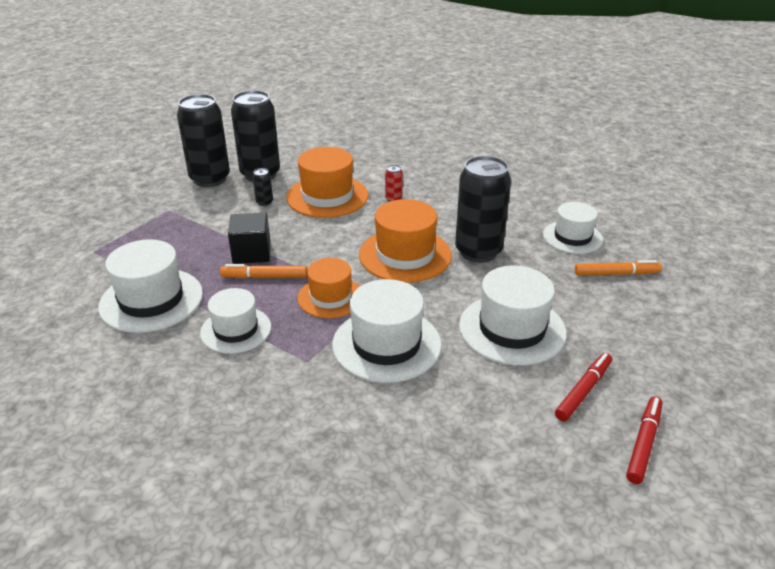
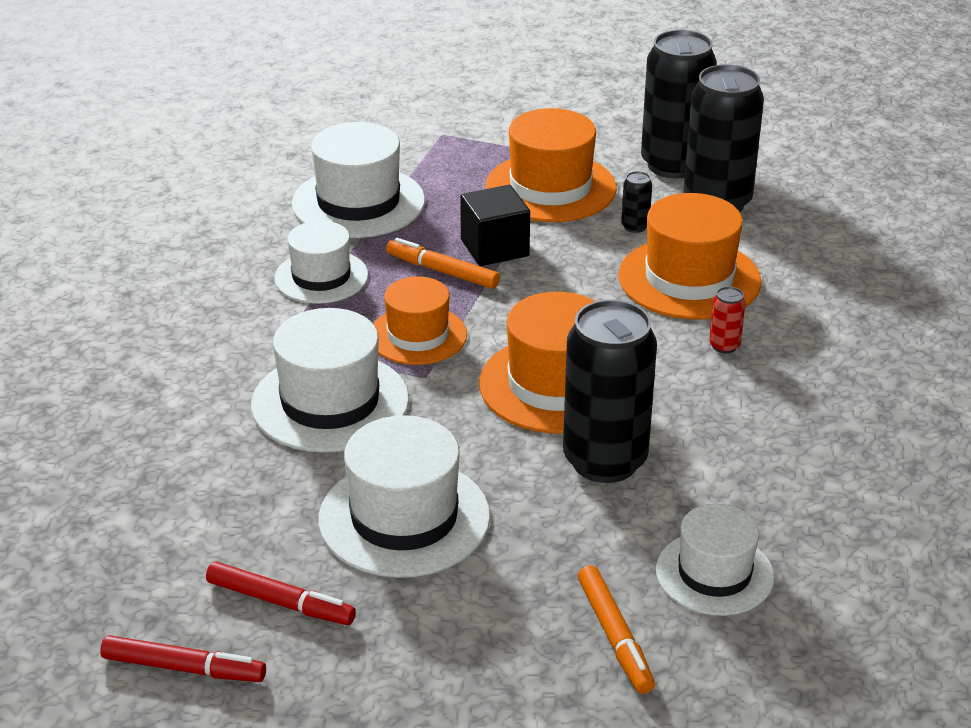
camera: 75 degrees right, 0 degrees up
orange marker [220,264,307,278] -> orange marker turned 45 degrees counterclockwise [386,238,500,289]
none -> orange hat [485,108,617,222]

